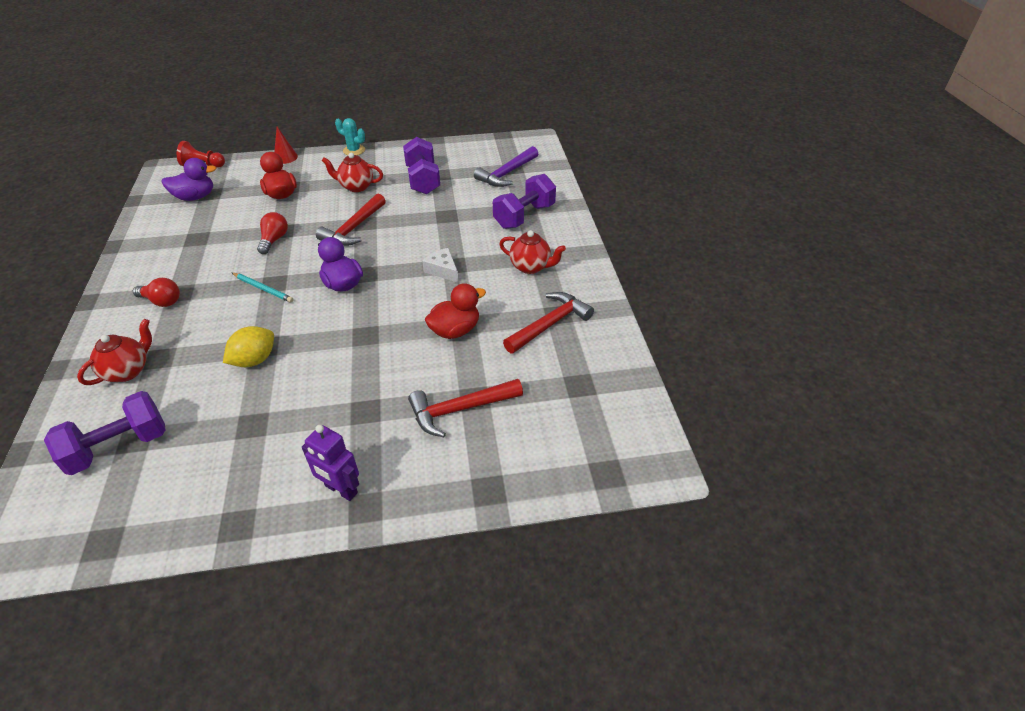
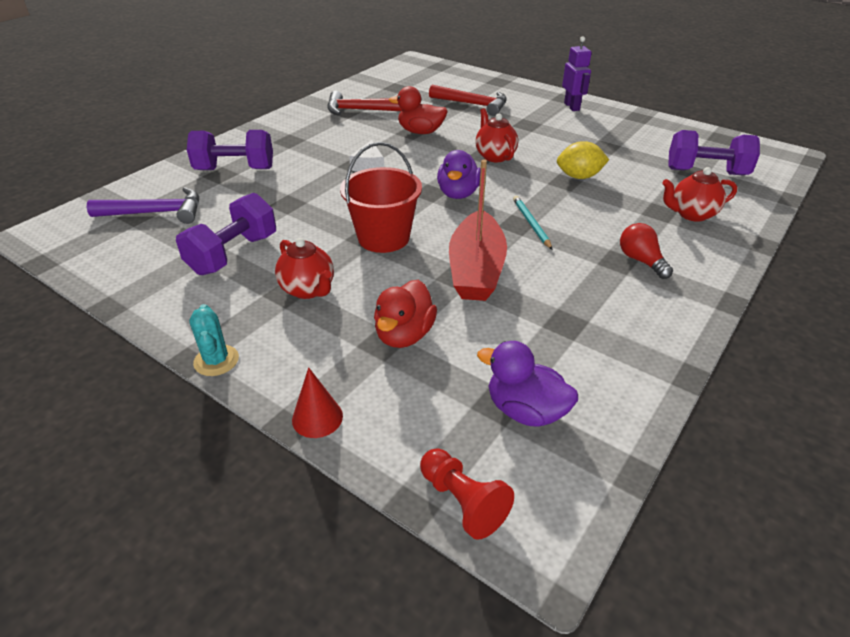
camera: 135 degrees left, 5 degrees down
red light bulb [257,212,288,254] -> red boat [449,159,507,301]
red hammer [316,193,386,246] -> red bucket [340,142,422,253]
red teapot [499,230,566,274] -> red teapot moved to [475,108,518,162]

